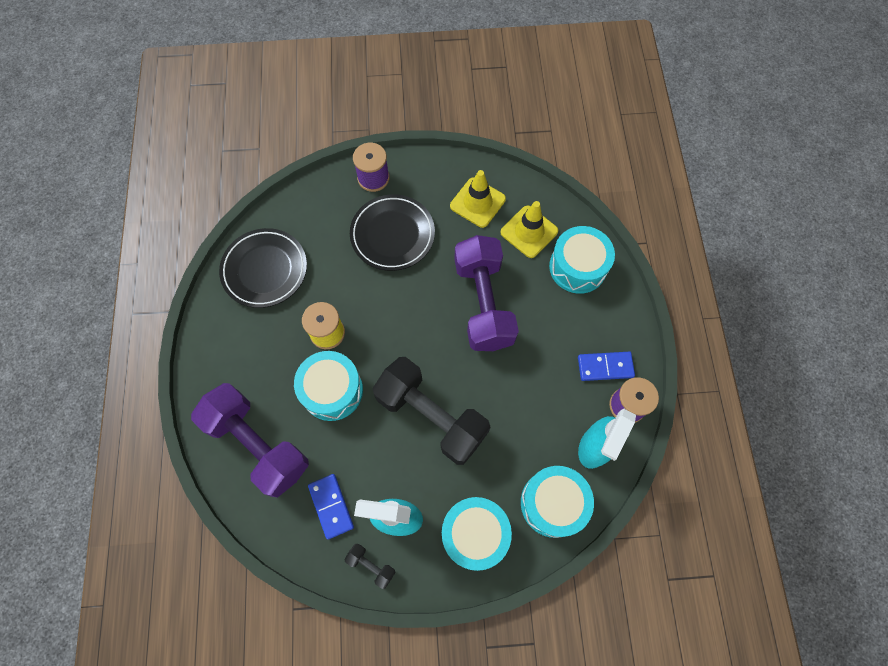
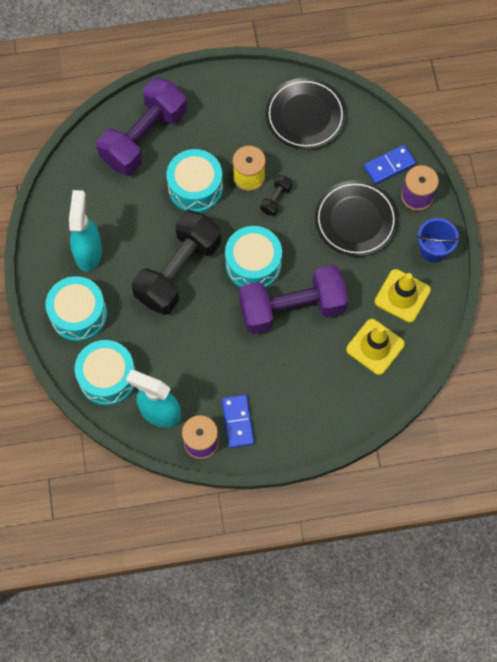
camera: 85 degrees right, 0 degrees up
blue domino [308,474,354,539] -> blue domino moved to [364,145,416,185]
black dumbbell [344,544,395,589] -> black dumbbell moved to [260,175,292,216]
turquoise drum [549,226,615,294] -> turquoise drum moved to [225,226,282,288]
none -> blue bucket [417,218,460,262]

